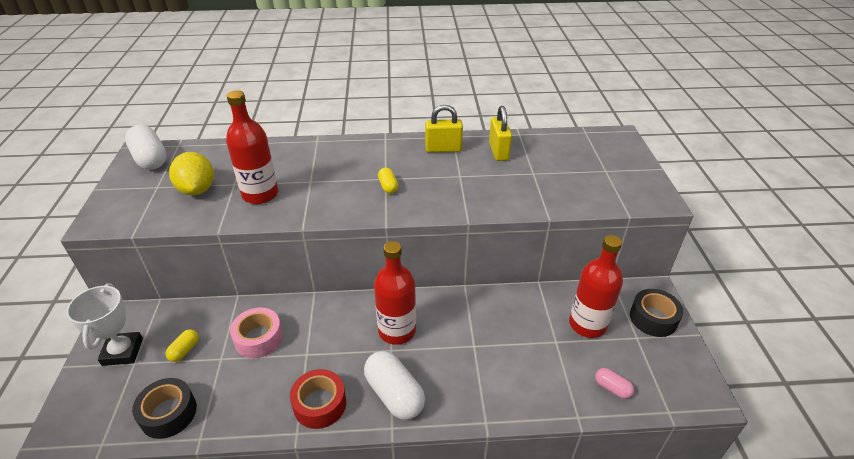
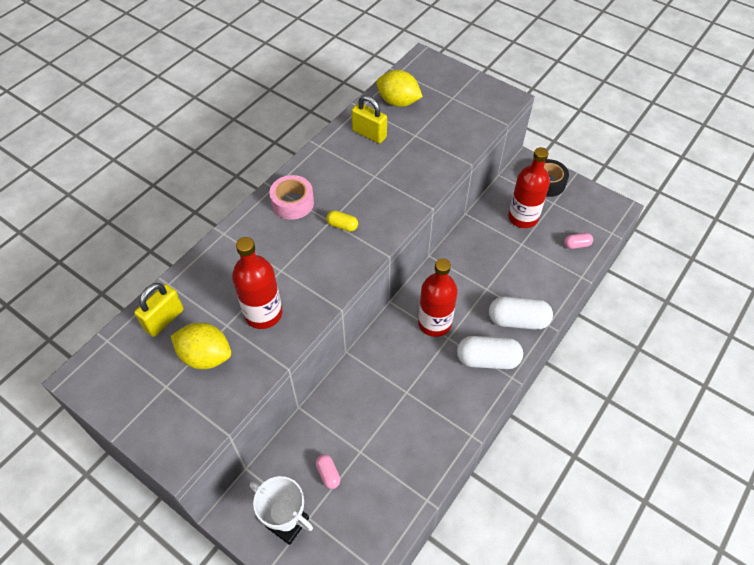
camera: 50 degrees left, 15 degrees up
white capsule [125,124,167,170] -> white capsule moved to [489,297,553,330]
black tape [132,378,197,439] -> none
yellow capsule [166,329,199,362] -> pink capsule [316,454,340,489]
pink tape [230,308,283,358] -> pink tape moved to [269,175,314,220]
red tape [290,369,346,429] -> none
yellow padlock [425,105,463,153] -> yellow padlock moved to [134,283,184,337]
none -> yellow lemon [376,70,423,107]

